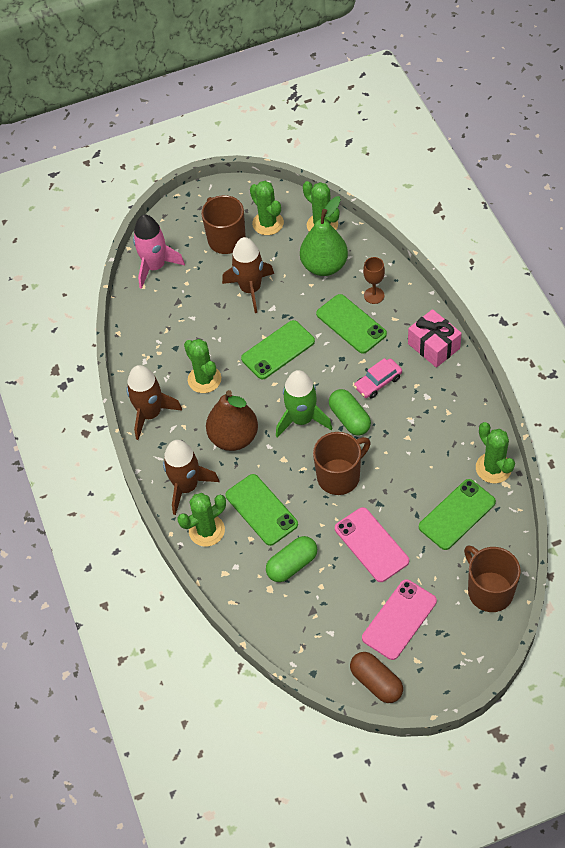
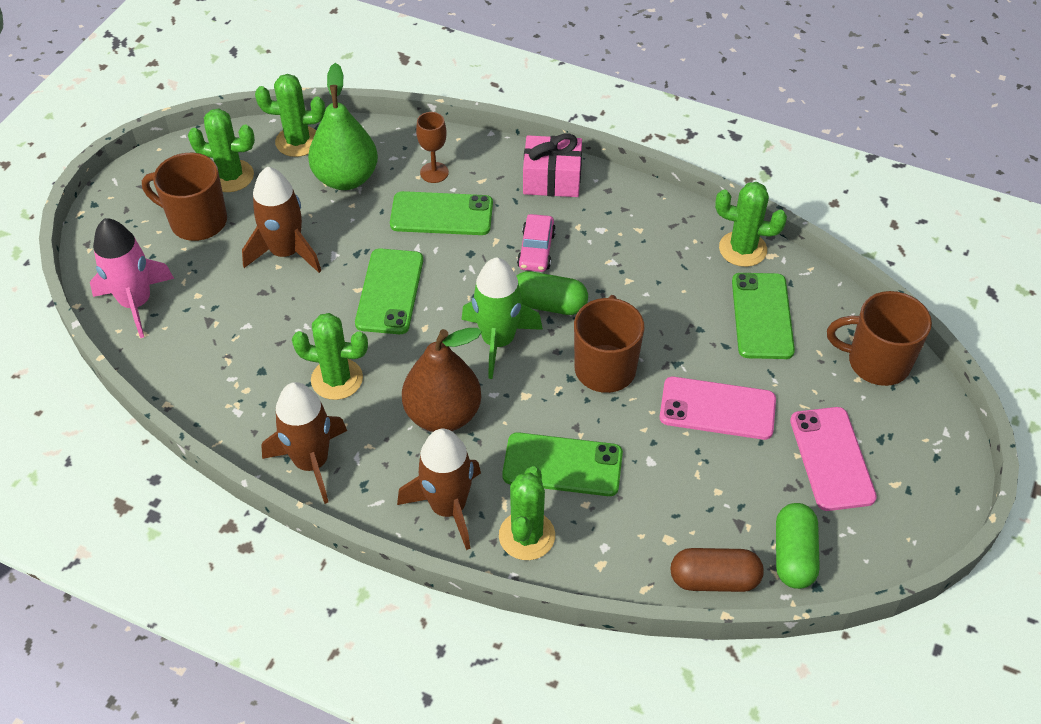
camera: 50 degrees left, 5 degrees down
green capsule [266,536,317,582] -> green capsule moved to [776,503,820,589]
brown capsule [350,652,403,703] -> brown capsule moved to [671,548,764,592]

